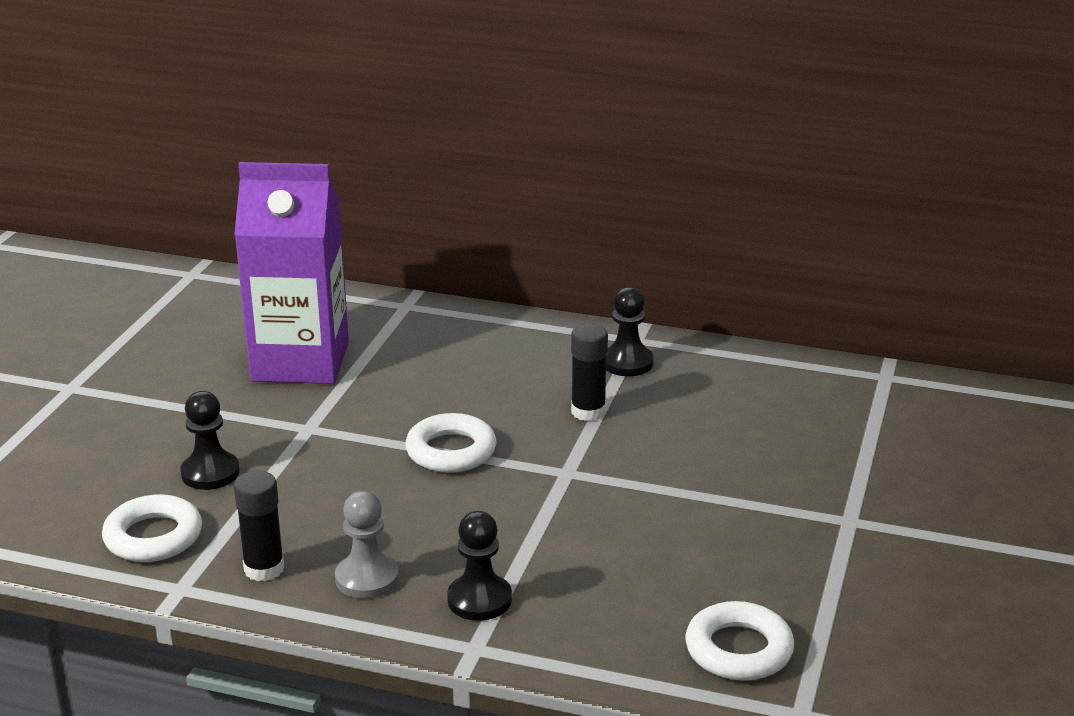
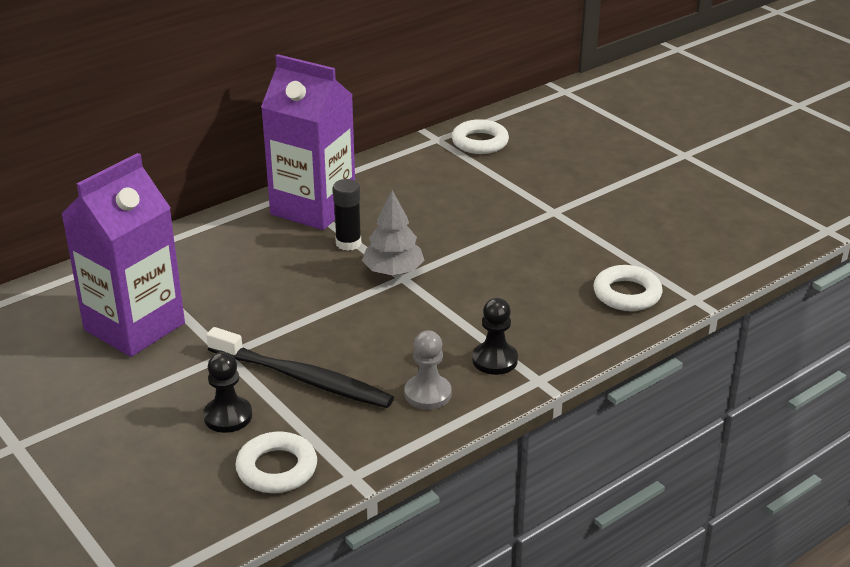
camera: 55 degrees left, 5 degrees up
black glue stick [234,471,284,581] -> none
white ring [405,413,496,473] -> white ring moved to [452,119,509,154]
black pawn [606,287,654,376] -> purple carton [261,54,355,230]
none -> black toothbrush [206,327,394,408]
none -> grey tree [362,190,424,275]

